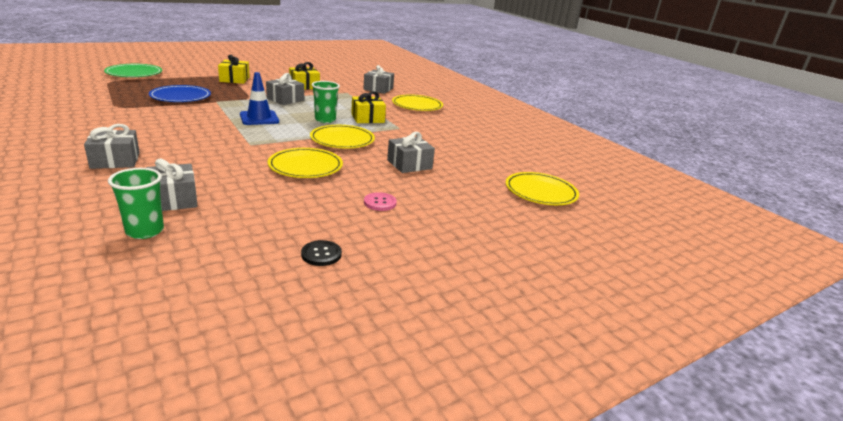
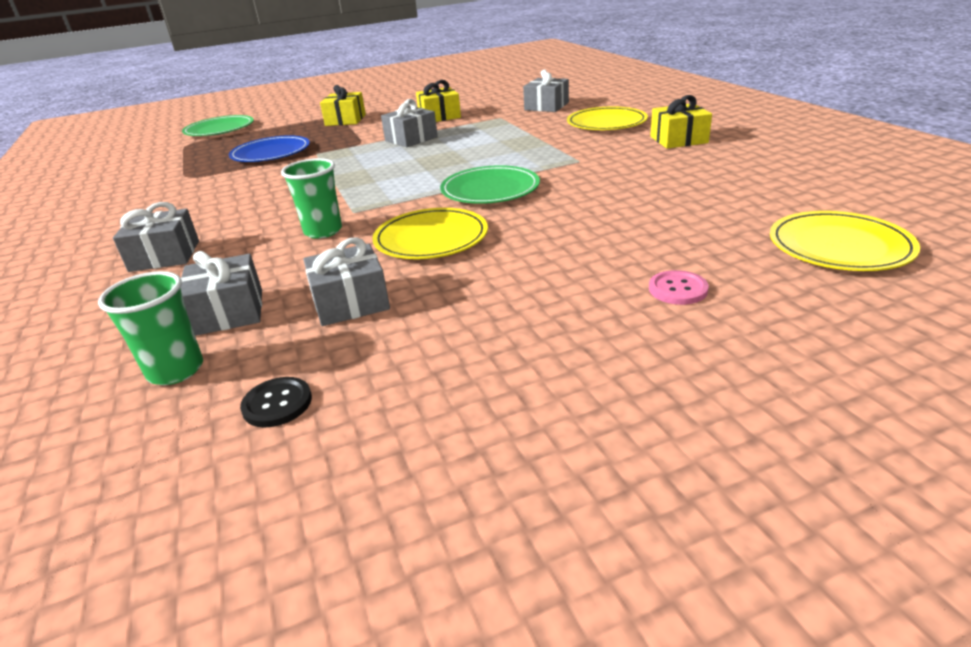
camera: 15 degrees right, 5 degrees up
blue traffic cone [240,72,279,125] -> none
black button [301,240,342,266] -> black button moved to [240,377,312,427]
yellow plate [310,125,375,148] -> green plate [440,165,540,204]
green cup [311,81,340,123] -> green cup moved to [281,158,342,239]
yellow gift [351,91,386,123] -> yellow gift moved to [650,95,712,149]
pink button [364,192,397,211] -> pink button moved to [649,270,709,305]
grey gift [387,132,435,173] -> grey gift moved to [303,237,390,326]

